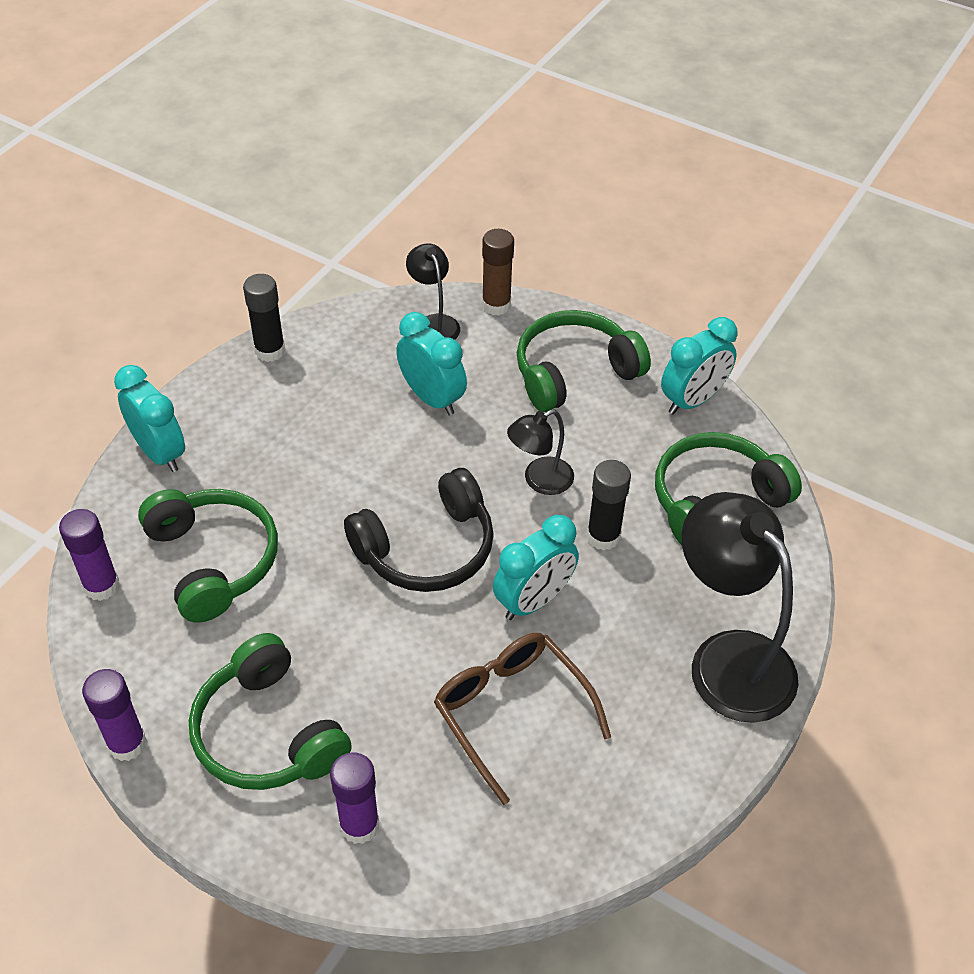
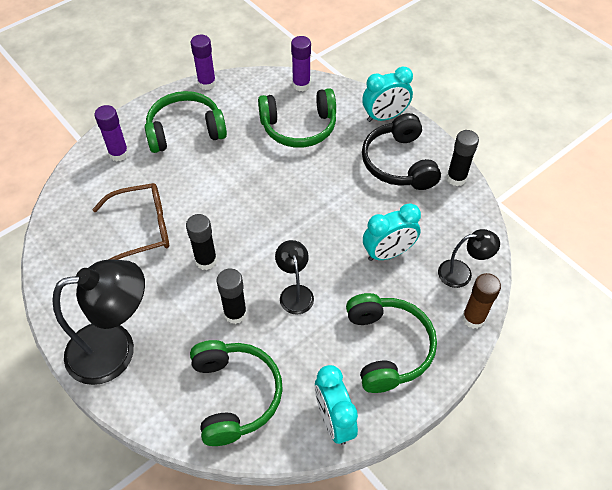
camera: 110 degrees right, 5 degrees up
black headphones [344,468,494,592] -> black headphones moved to [362,113,441,190]
turquoise clock [493,515,579,620] -> black glue stick [186,214,217,270]

